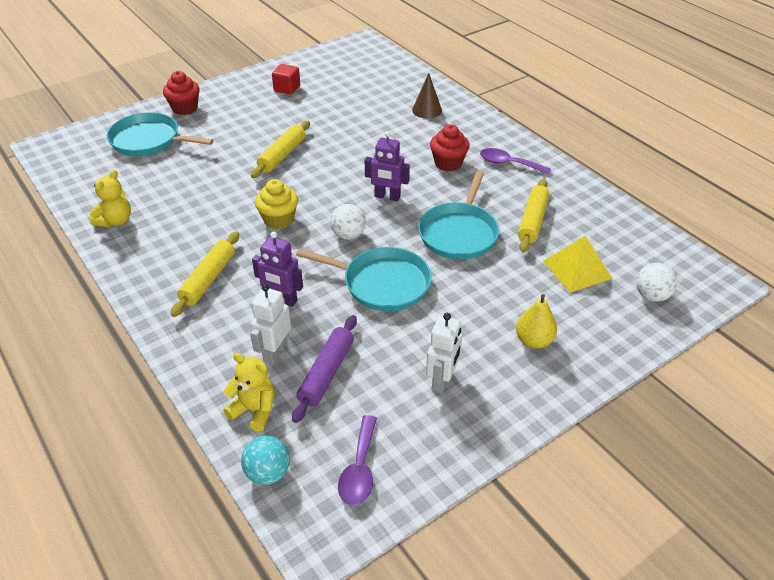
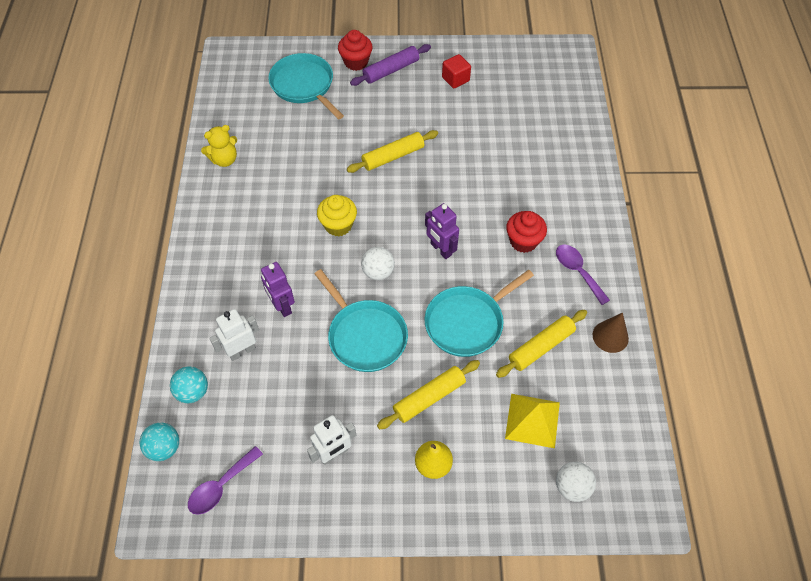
camera: 35 degrees right, 15 degrees up
yellow rolling pin [171,231,239,317] -> yellow rolling pin moved to [377,360,480,430]
yellow teddy bear [223,353,275,431] -> turquoise ball [170,367,208,403]
purple rolling pin [292,315,357,423] -> purple rolling pin moved to [350,44,431,86]
brown cone [412,73,442,119] -> brown cone moved to [593,313,629,353]

